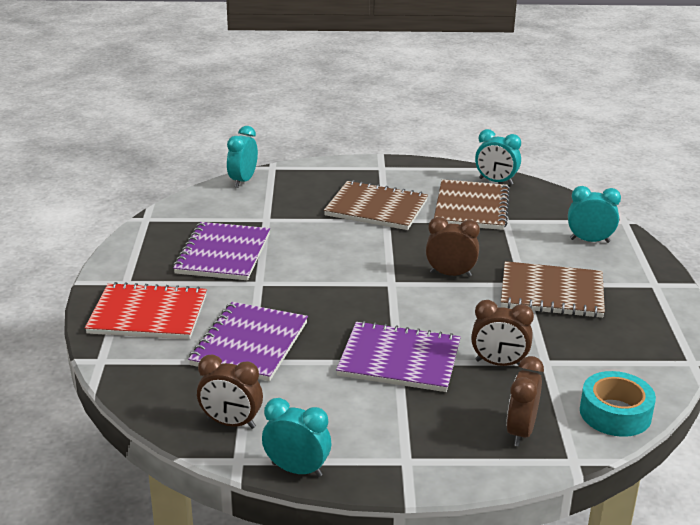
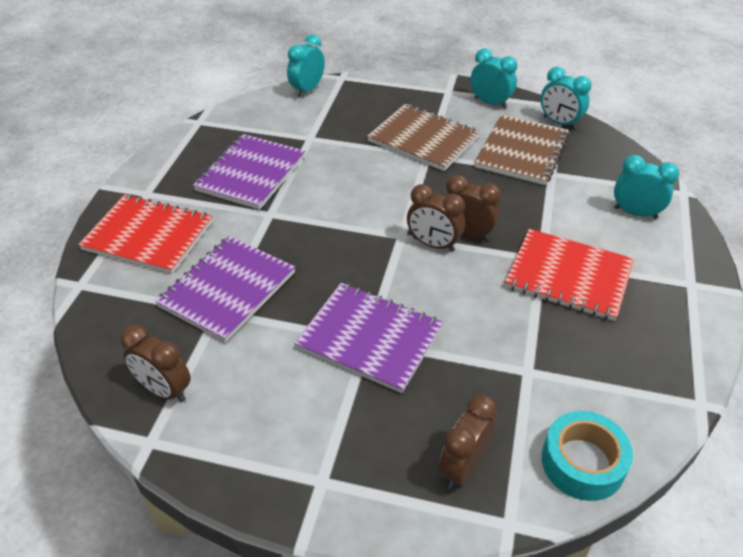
camera: 15 degrees right, 15 degrees up
turquoise clock [262,398,331,477] -> turquoise clock moved to [471,48,517,109]
brown clock [471,300,534,366] -> brown clock moved to [407,184,465,252]
brown notebook [501,261,605,318] -> red notebook [505,229,634,321]

